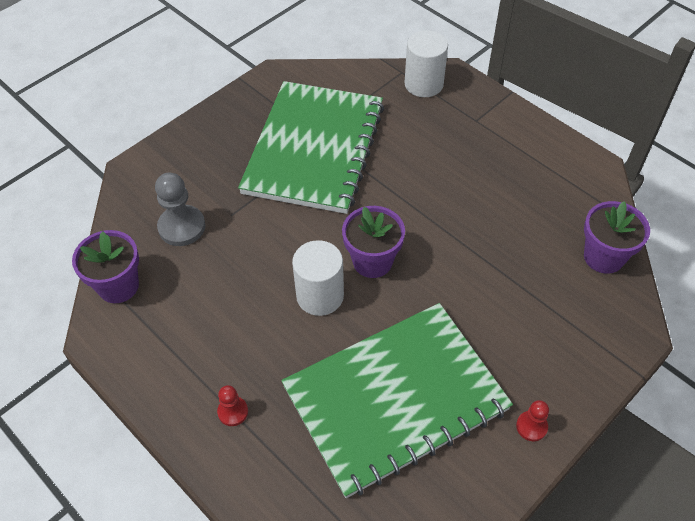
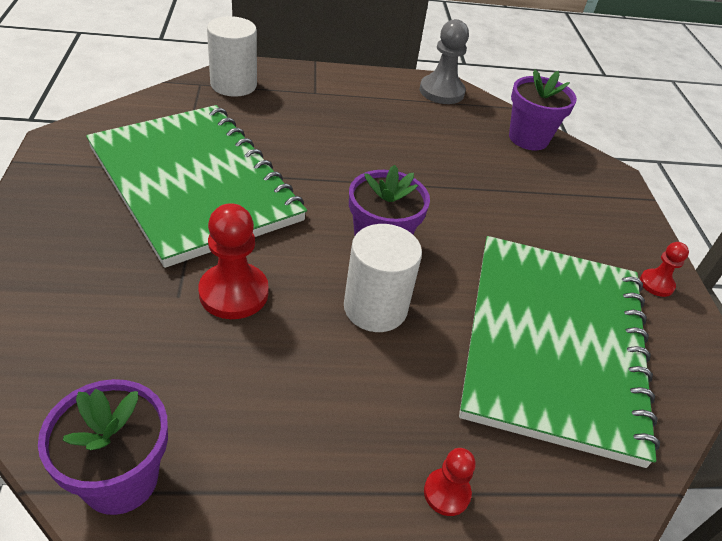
camera: 55 degrees left, 10 degrees down
grey pawn [155,173,205,246] -> grey pawn moved to [420,19,469,104]
none -> red pawn [198,203,269,319]

